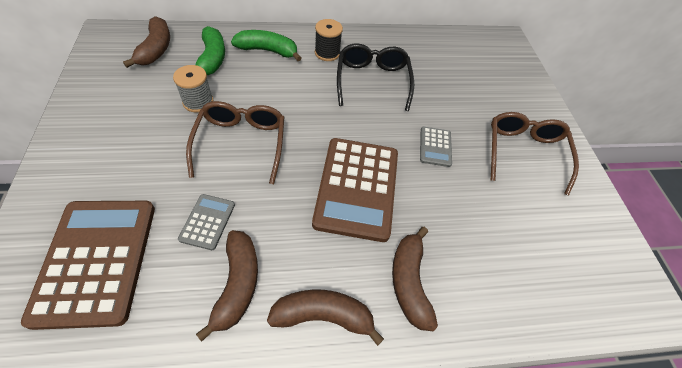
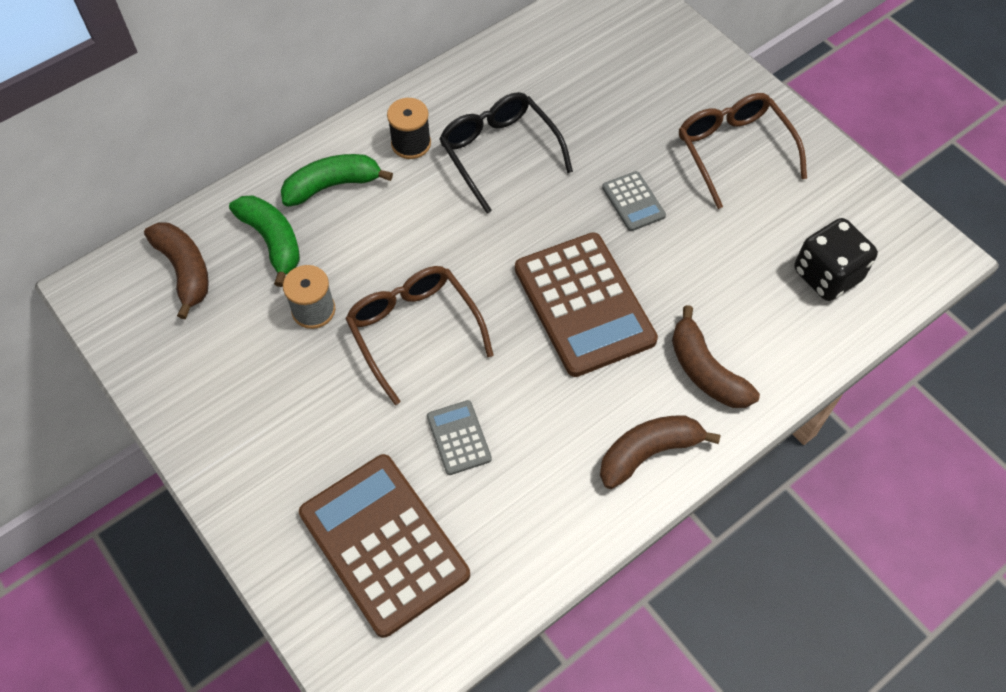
camera: 25 degrees left, 5 degrees up
brown banana [196,230,258,342] -> none
none -> black dice [794,218,878,301]

